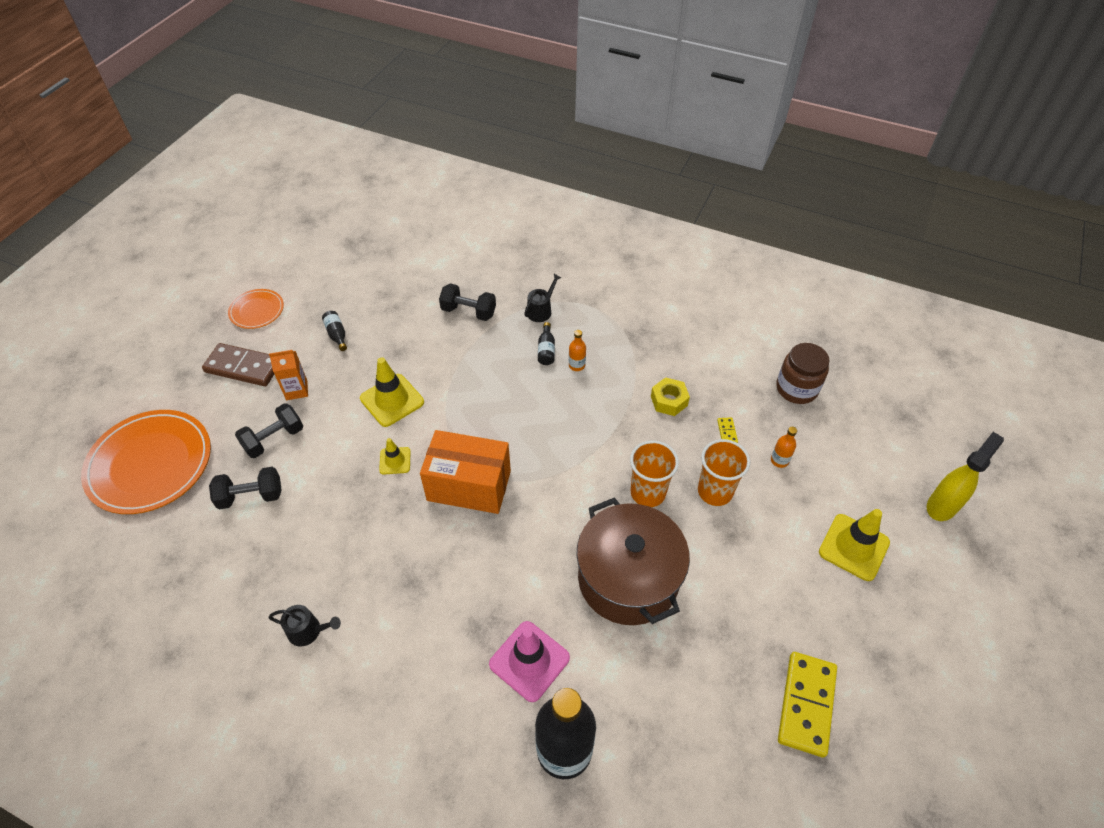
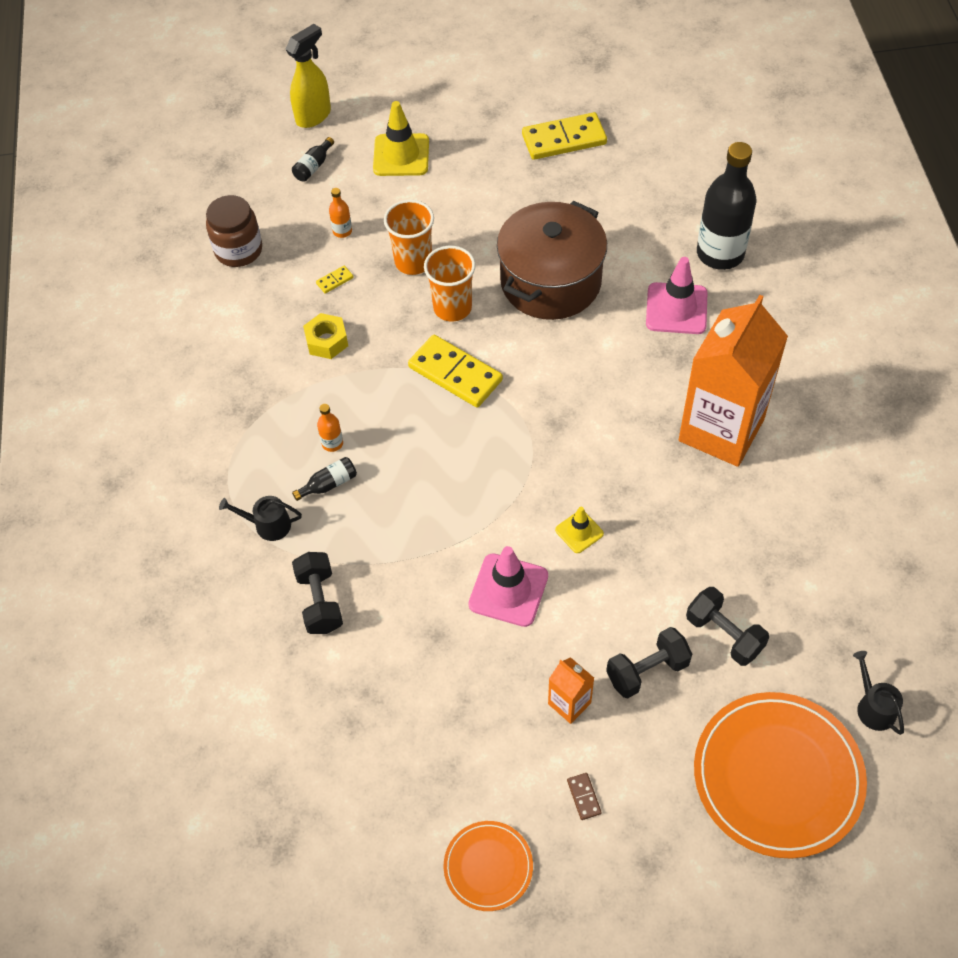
camera: 120 degrees left, 5 degrees up
brown domino [202,343,274,386] -> brown domino [567,773,602,820], size x0.41
black dumbbell [235,403,303,458] -> black dumbbell turned 45 degrees counterclockwise [606,627,692,699]
black watering can [268,605,341,647] -> black watering can moved to [853,651,904,735]
black bottle [322,311,347,351] -> black bottle moved to [292,137,334,182]
yellow traffic cone [360,357,424,427] -> pink traffic cone [469,546,548,627]
orange box [420,430,511,514] -> none
yellow spray bottle [927,432,1004,521] -> yellow spray bottle turned 120 degrees clockwise [285,24,331,128]
none -> yellow domino [408,335,503,408]
none -> orange carton [679,295,788,467]

